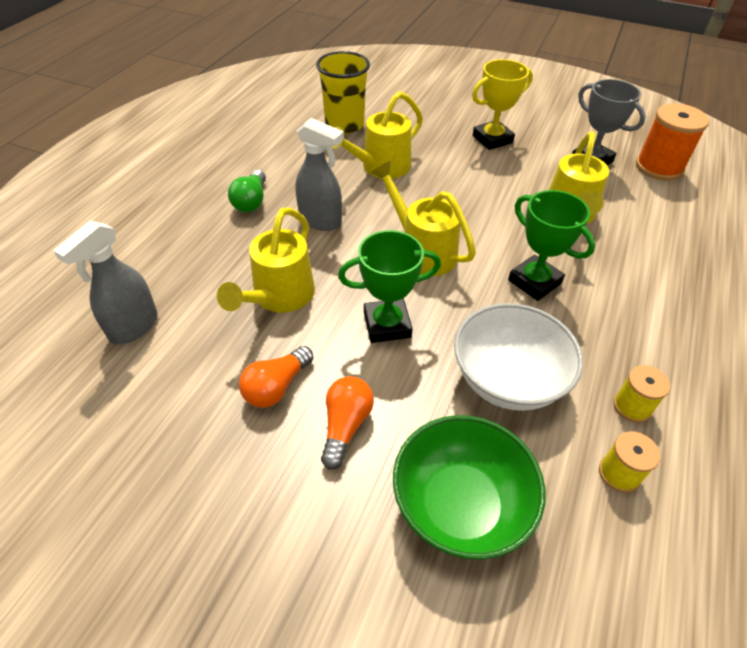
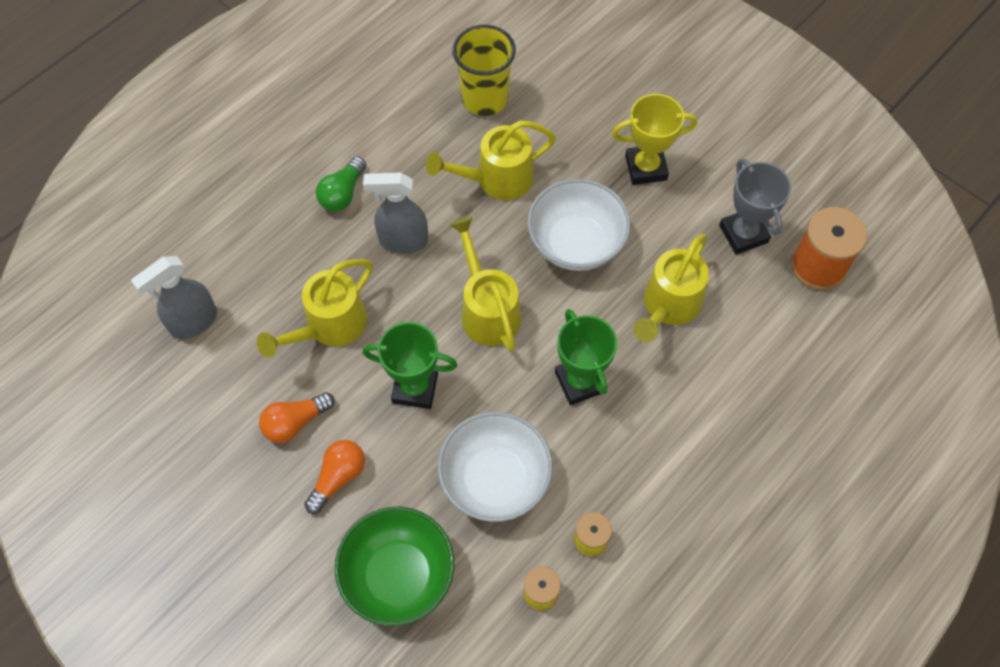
camera: 20 degrees right, 15 degrees up
grey spray bottle [295,118,343,231] -> grey spray bottle turned 135 degrees clockwise [363,172,428,254]
none -> white bowl [527,179,631,271]

